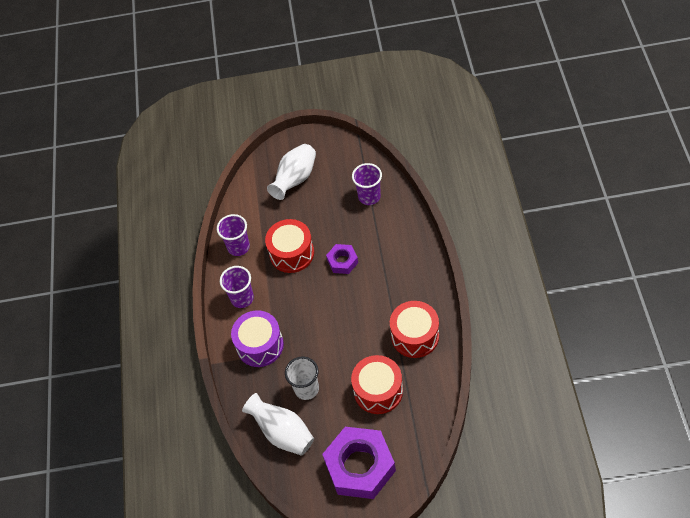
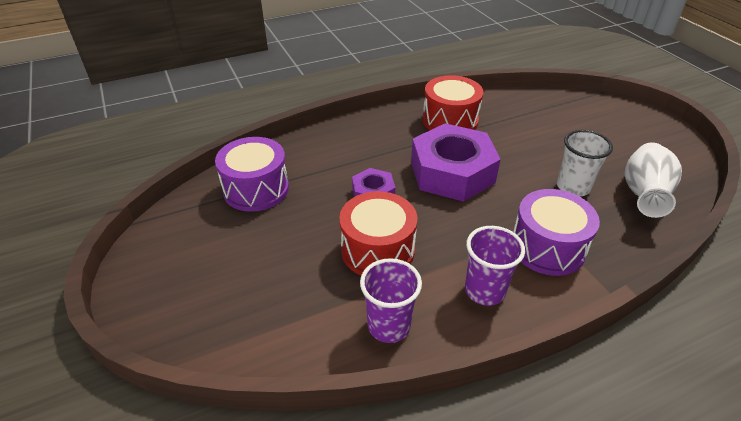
camera: 115 degrees left, 15 degrees down
white vase [267,144,316,200] -> none
purple nut [322,427,396,499] -> purple nut moved to [411,123,501,202]
red drum [351,355,403,414] -> none
purple cup [352,163,382,205] -> purple drum [215,137,289,212]

